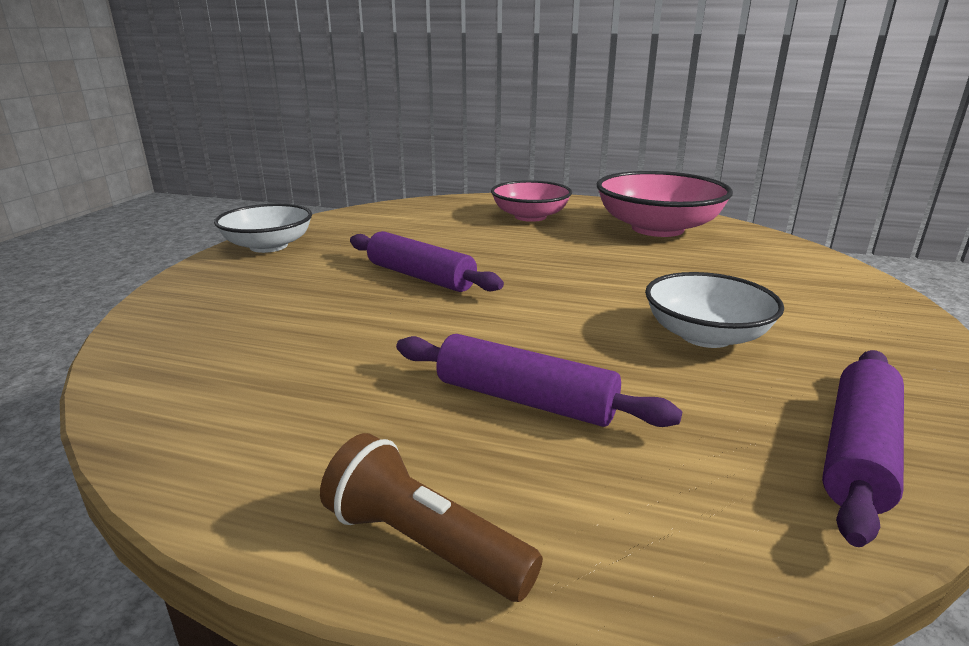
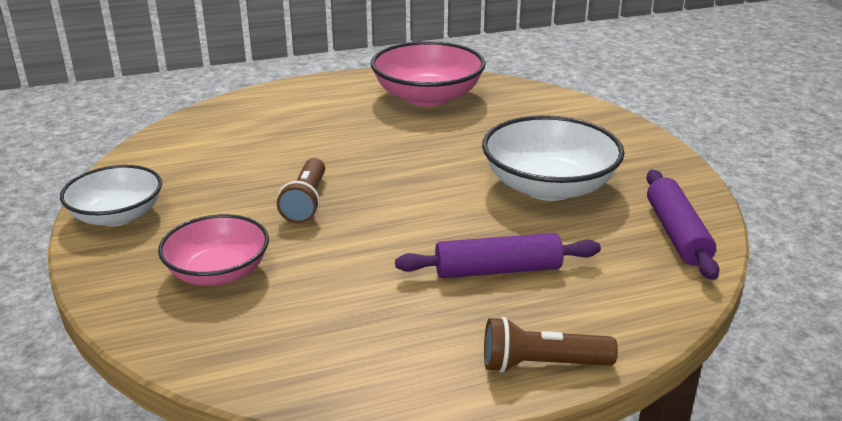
camera: 35 degrees left, 5 degrees up
purple rolling pin [350,231,504,292] -> brown flashlight [277,158,325,224]
pink bowl [491,180,572,222] -> pink bowl moved to [158,214,269,286]
white bowl [645,272,784,348] -> white bowl [482,115,625,201], size x1.51

